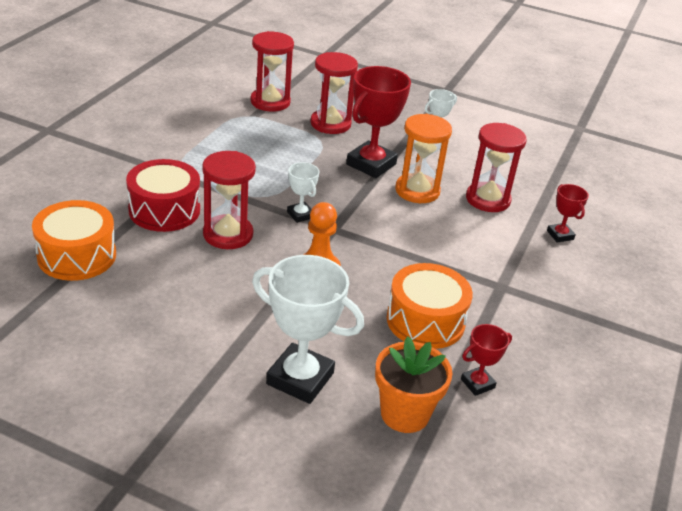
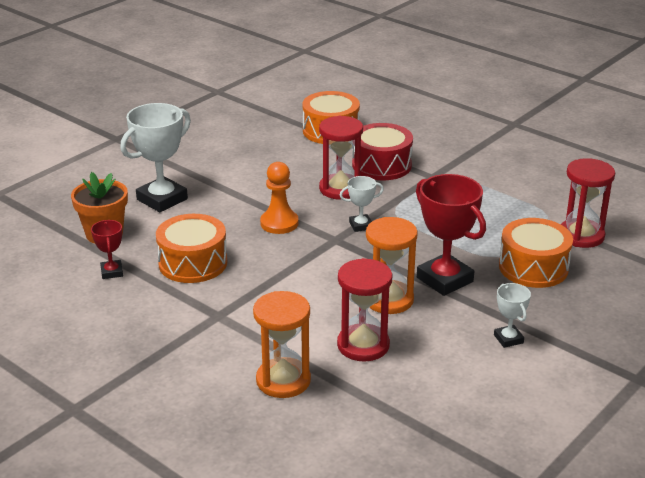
camera: 110 degrees right, 5 degrees down
red hourglass [310,52,358,134] -> orange drum [499,218,573,288]
red trophy [547,184,589,243] -> orange hourglass [253,291,311,398]

